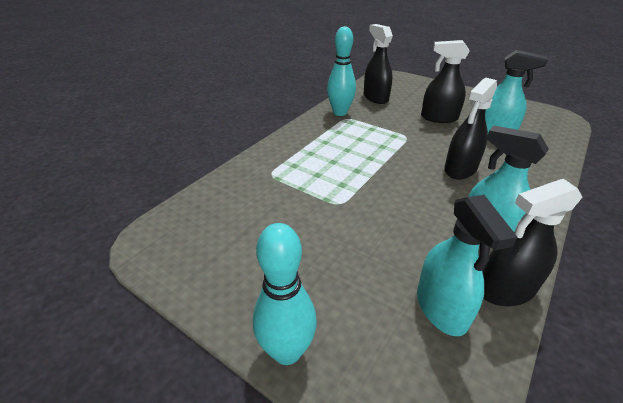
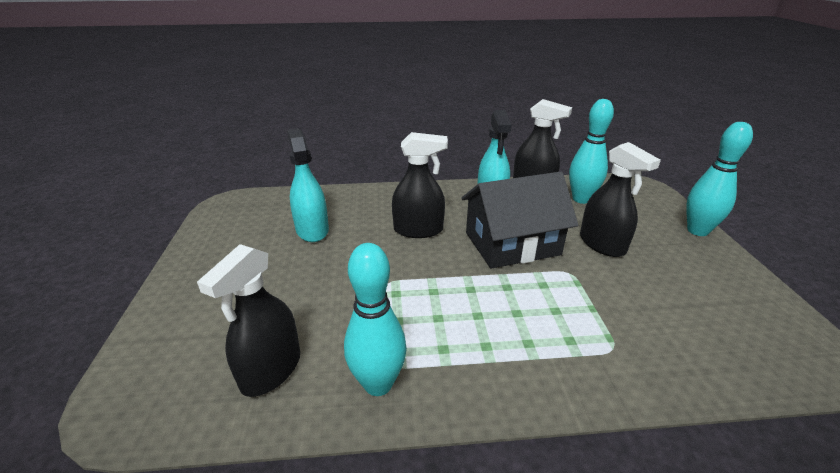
camera: 130 degrees left, 5 degrees down
turquoise spray bottle [417,195,518,336] -> turquoise bowling pin [569,99,614,204]
black spray bottle [421,40,470,123] -> black spray bottle moved to [580,142,661,257]
none -> black house [461,172,578,269]

